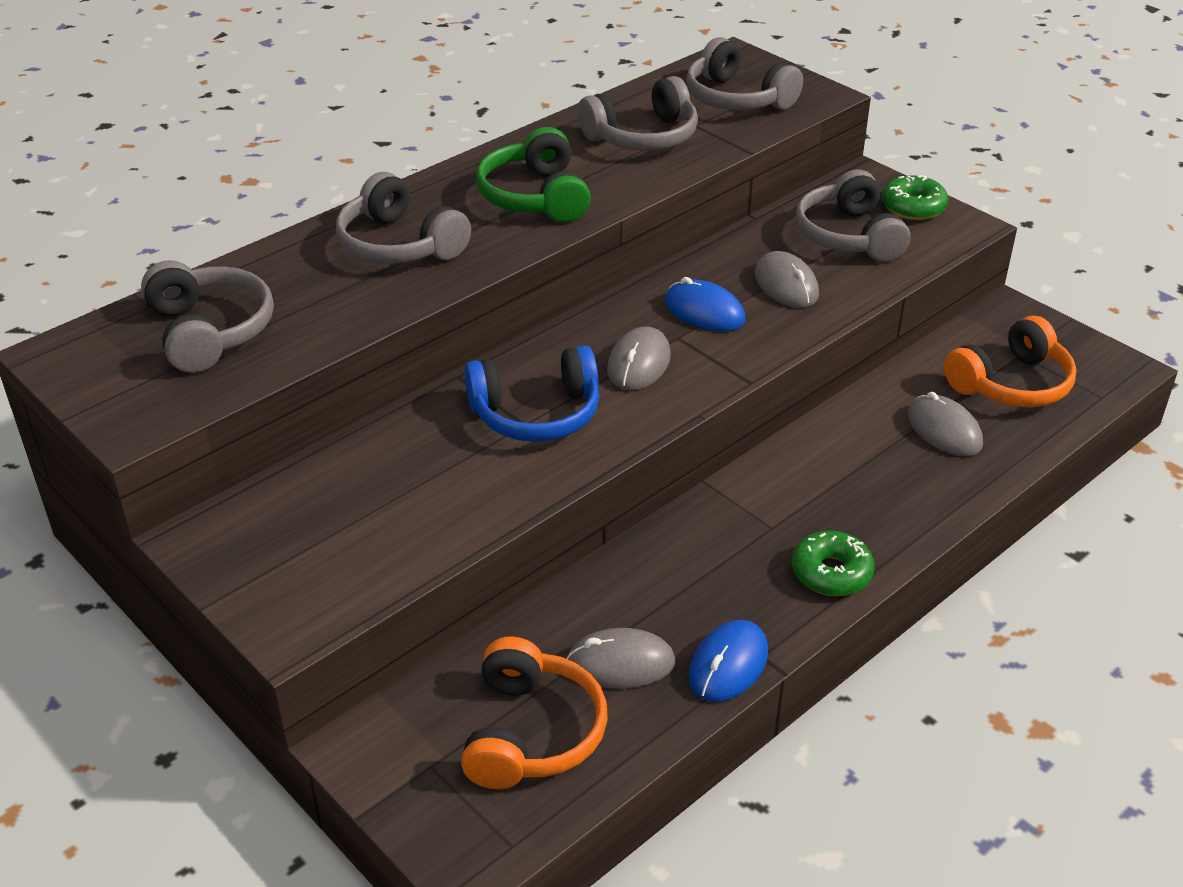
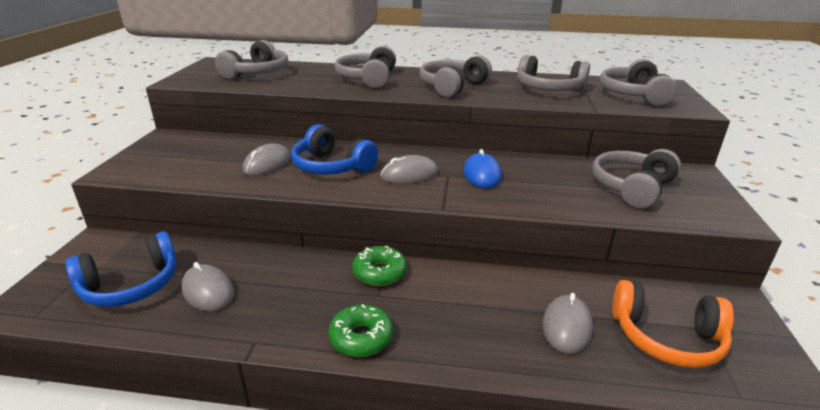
camera: 50 degrees right, 10 degrees down
orange headphones [461,637,608,789] -> blue headphones [65,231,177,307]
green headphones [476,127,591,222] -> grey headphones [419,55,492,97]
blue mouse [689,620,768,702] -> none
grey mouse [755,251,819,308] -> grey mouse moved to [243,143,291,176]
green donut [882,175,949,220] -> green donut moved to [352,246,407,286]

